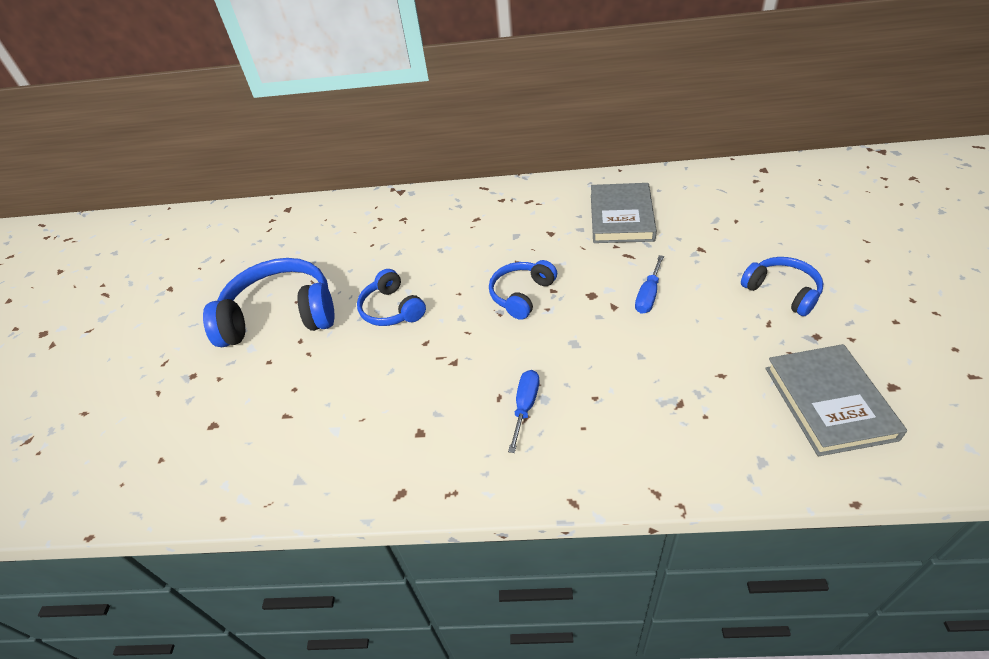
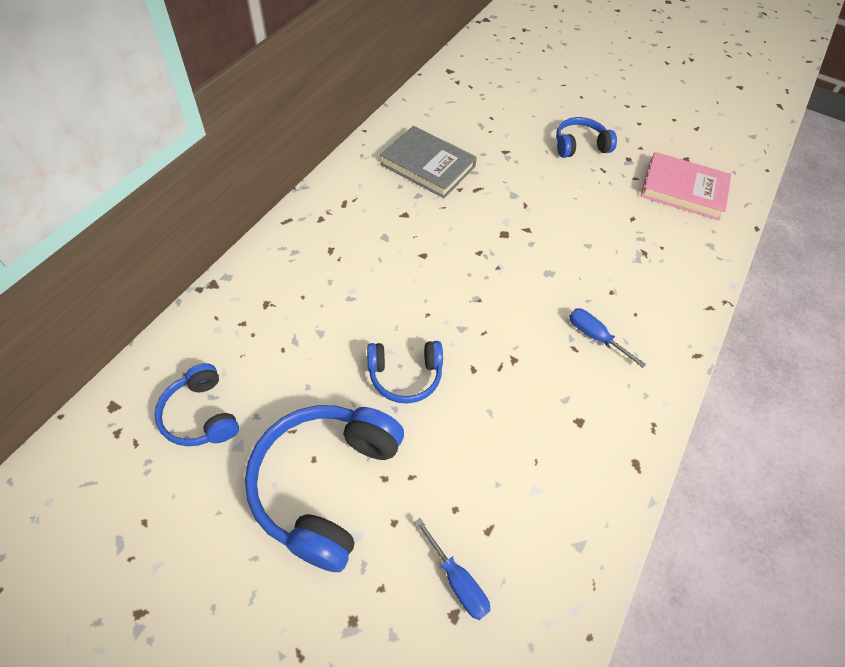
camera: 70 degrees left, 10 degrees up
blue headphones [489,260,557,320] -> blue headphones moved to [155,363,239,446]
blue screwdriver [635,255,664,314] -> blue screwdriver moved to [415,518,490,620]
grey book [765,344,907,456] -> pink book [641,152,731,220]

